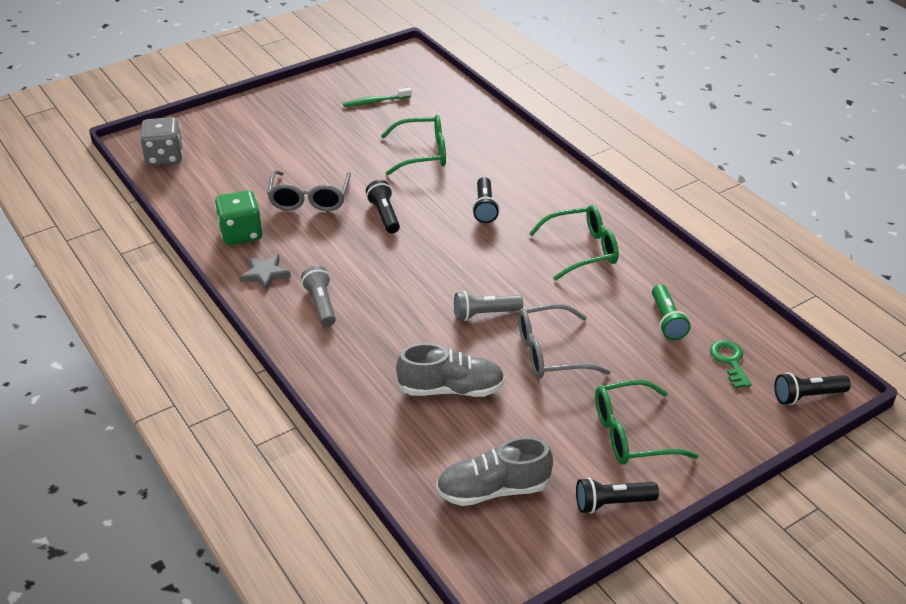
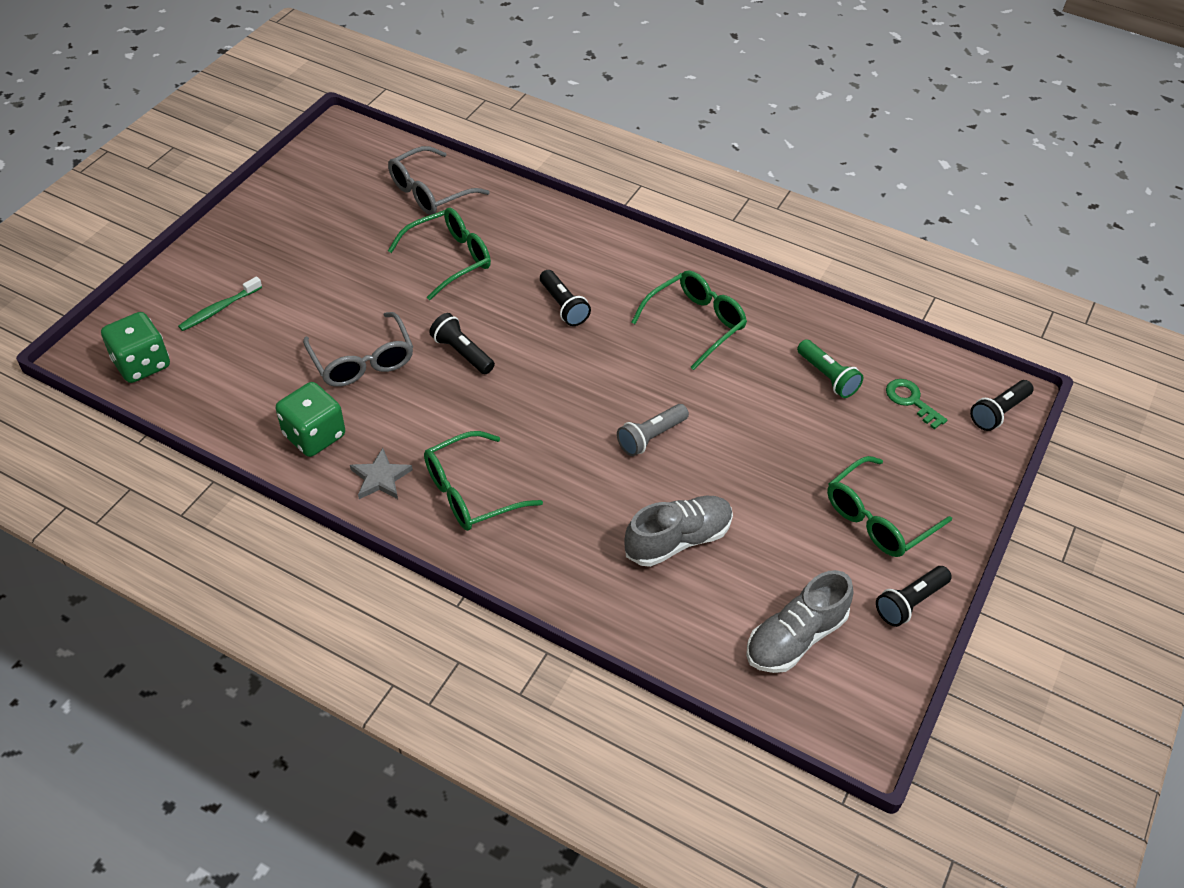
camera: 30 degrees left, 10 degrees up
grey dice [140,117,183,166] -> green dice [101,312,170,383]
grey flashlight [301,265,336,327] -> green glasses [424,431,543,531]
green toothbrush [343,88,411,107] -> green toothbrush moved to [178,276,262,331]
grey glasses [518,304,610,378] -> grey glasses moved to [388,146,490,215]

